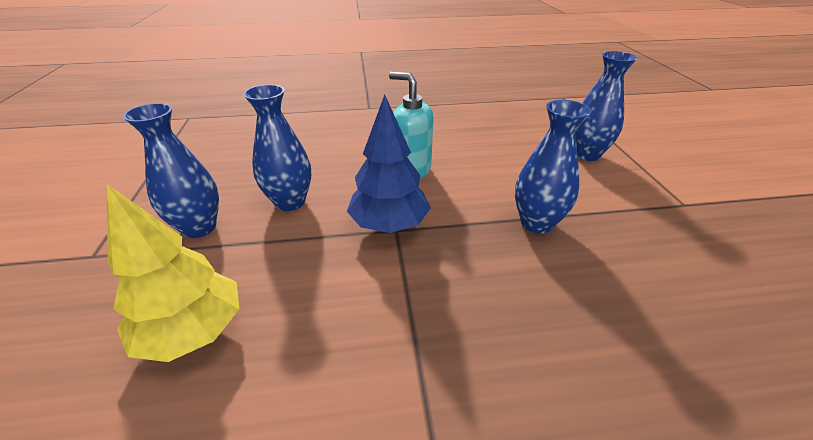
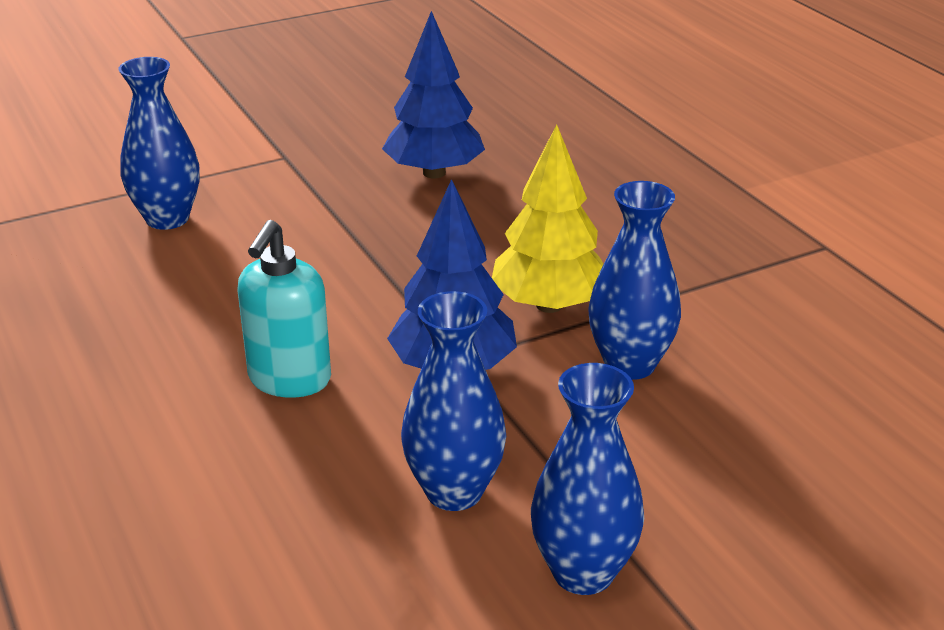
camera: 110 degrees left, 5 degrees down
yellow tree [107,184,239,362] -> yellow tree moved to [492,124,604,313]
blue vase [515,100,592,234] -> blue vase moved to [588,181,681,380]
none -> blue tree [382,11,485,178]

